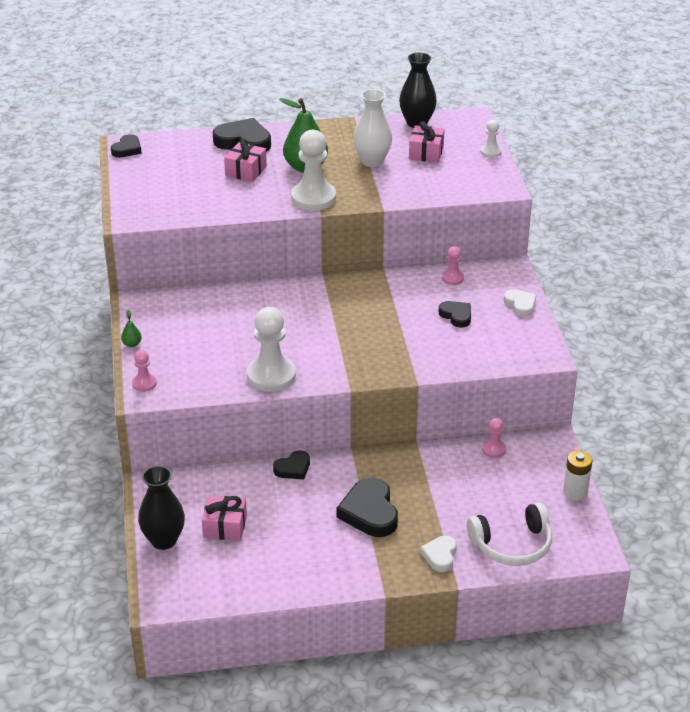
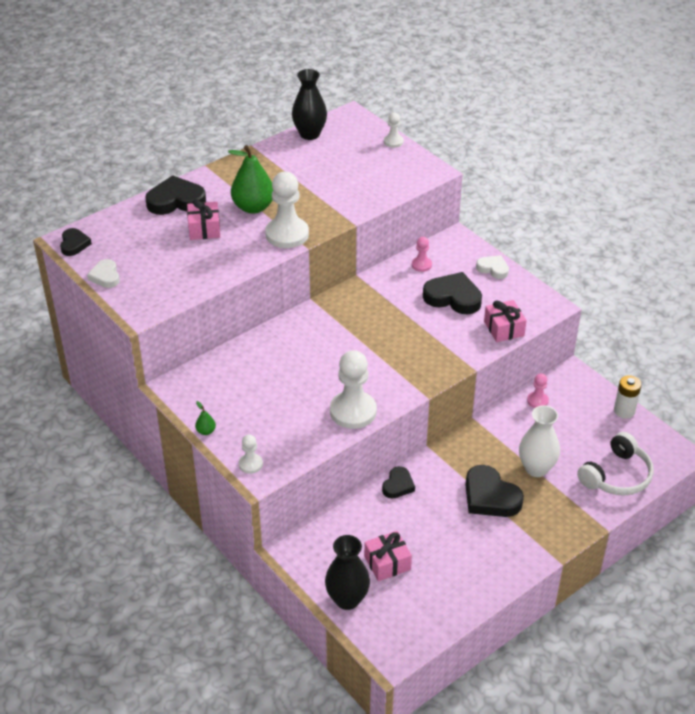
camera: 30 degrees left, 5 degrees up
pink pawn [132,350,157,392] -> white pawn [239,434,263,474]
white vase [353,89,392,167] -> white vase moved to [519,405,560,477]
pink gift [409,121,445,163] -> pink gift moved to [484,300,527,342]
white heart [420,536,457,572] -> white heart moved to [87,259,120,288]
black heart [439,301,471,328] -> black heart [423,272,482,314], size x1.72

